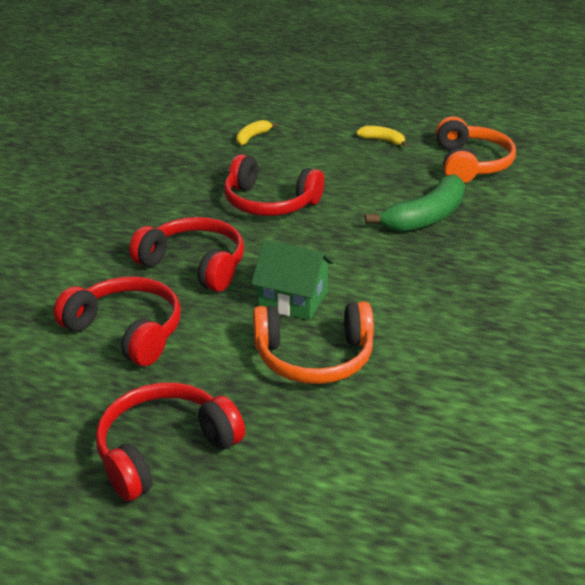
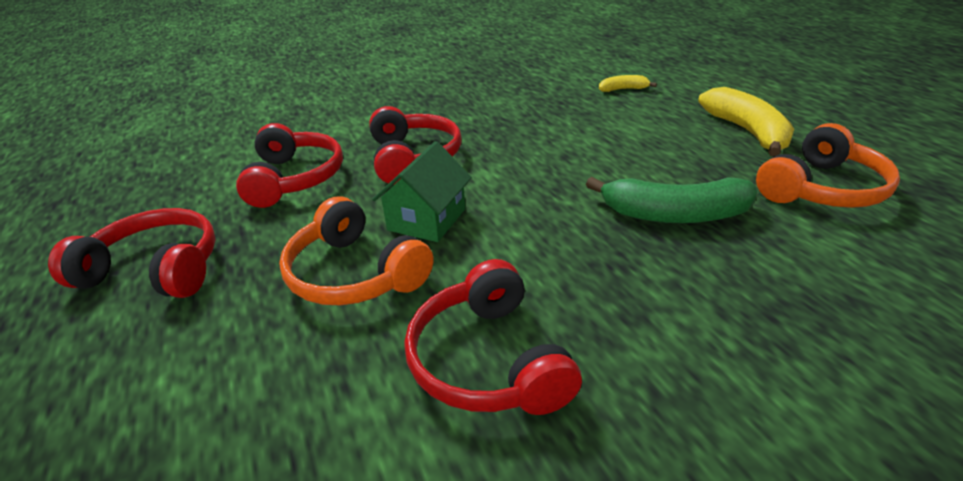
camera: 50 degrees right, 0 degrees up
red headphones [224,154,325,216] -> red headphones moved to [404,259,582,415]
green house [251,240,334,320] -> green house turned 45 degrees clockwise [372,141,472,242]
yellow banana [356,126,408,147] -> yellow banana [698,87,794,157], size x1.99

